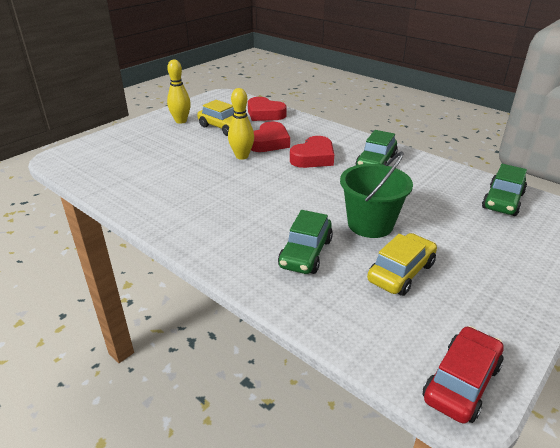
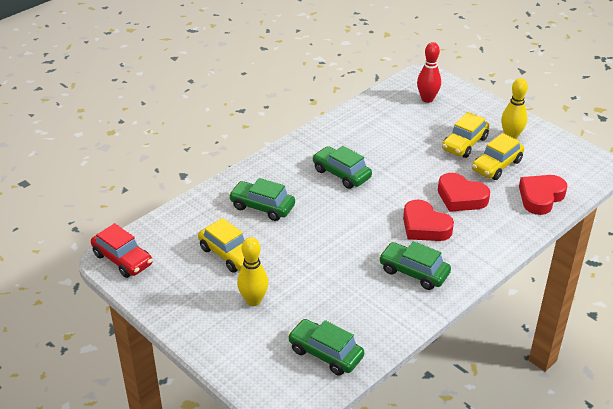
camera: 95 degrees right, 5 degrees up
yellow bowling pin [228,88,254,160] -> yellow bowling pin moved to [237,237,268,306]
green bucket [340,151,413,238] -> none
none -> green car [312,146,372,189]
none -> red bowling pin [417,42,441,103]
none -> yellow car [442,112,489,158]

